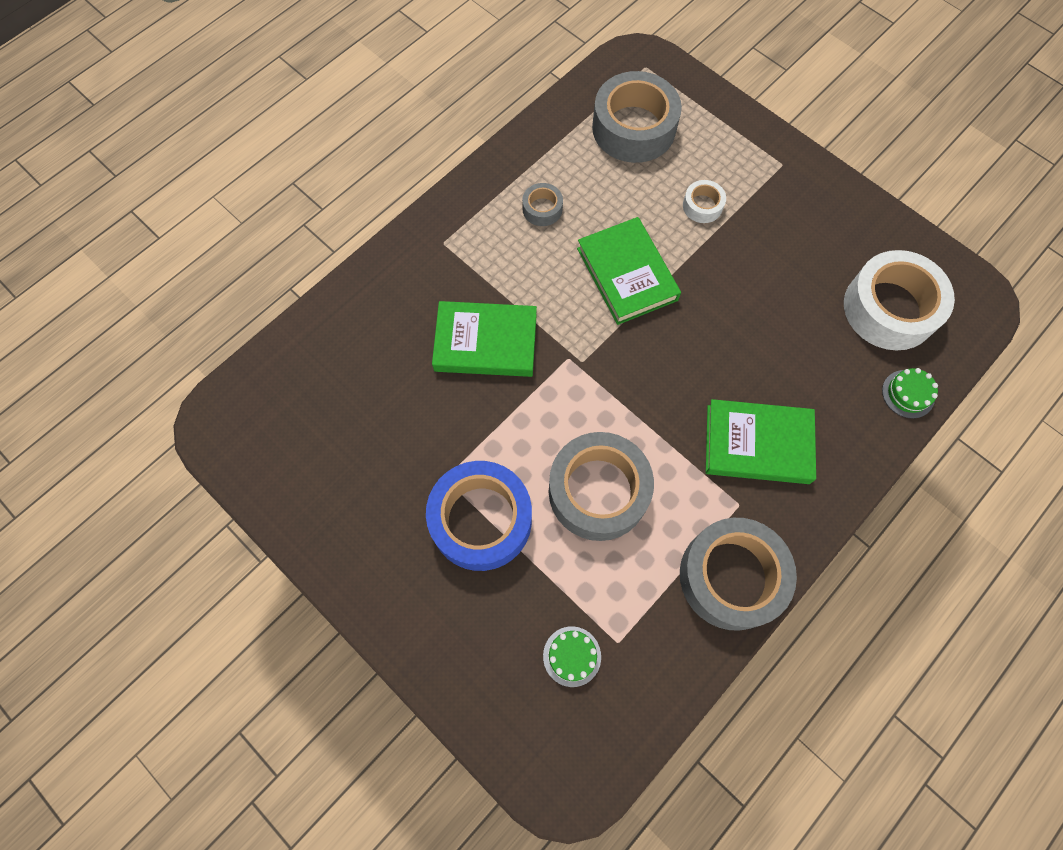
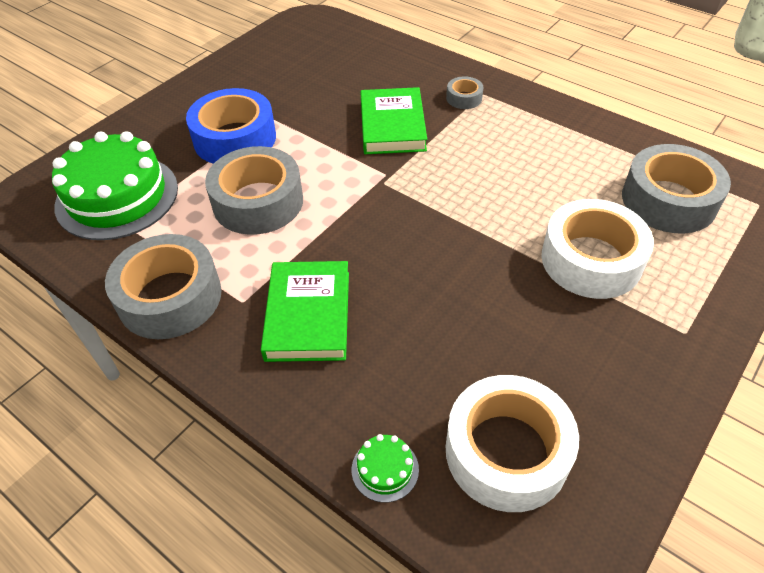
camera: 85 degrees right, 20 degrees down
grey tape [522,183,563,226] -> grey tape moved to [446,76,484,109]
green cake [543,626,601,687] -> green cake [52,131,178,240], size x2.48
green book [577,217,681,325] -> none
white tape [683,180,726,223] -> white tape [541,199,654,299], size x2.18

